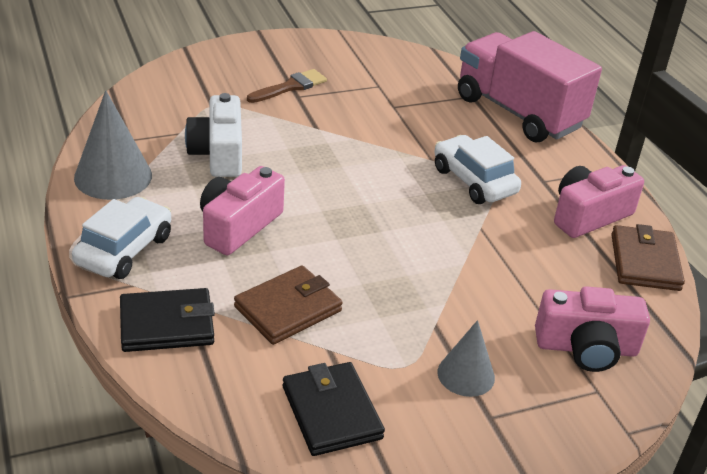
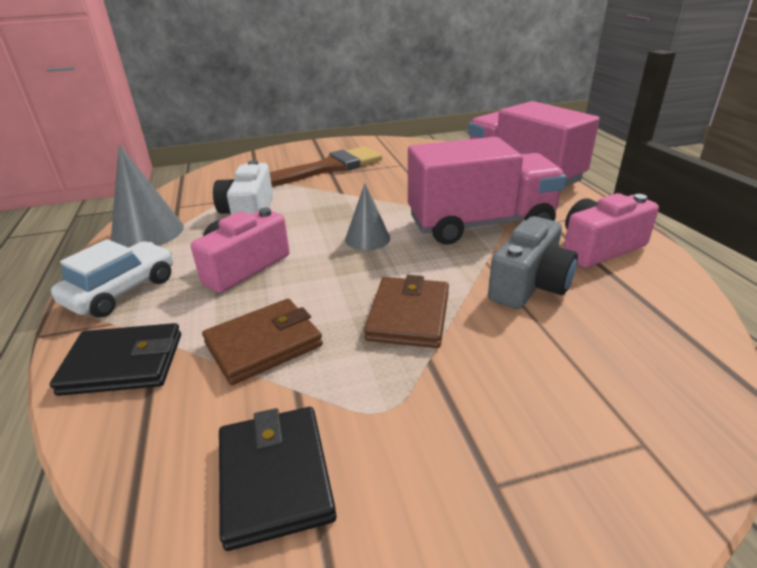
camera: 10 degrees right, 5 degrees down
brown brush [247,69,327,103] -> brown brush [270,146,382,187], size x1.80
white car [434,135,521,204] -> pink truck [408,137,566,245]
grey cone [438,320,495,397] -> grey cone moved to [345,183,390,250]
pink camera [535,286,650,372] -> none
brown wallet [611,224,685,291] -> brown wallet moved to [364,275,449,348]
none -> grey camera [488,216,578,309]

